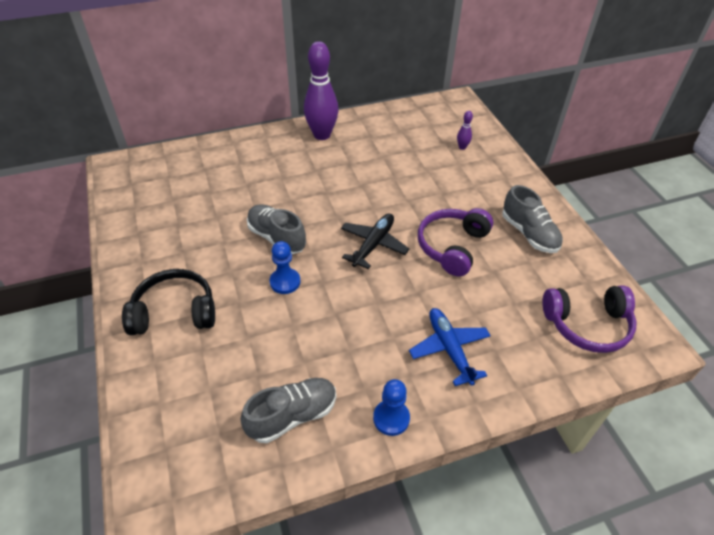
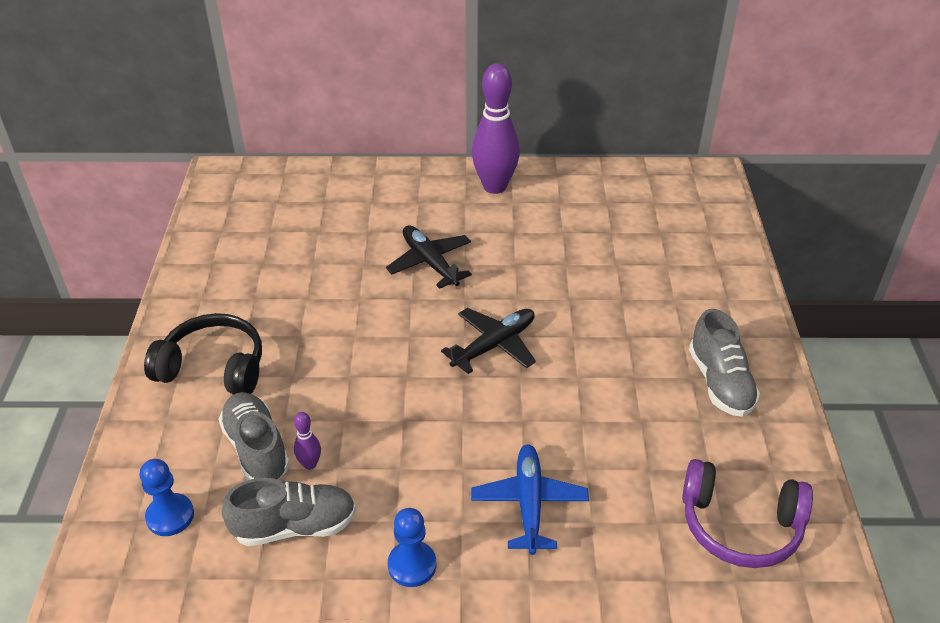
camera: 20 degrees right, 5 degrees down
grey shoe [247,204,306,254] -> grey shoe moved to [218,392,290,480]
blue pawn [270,241,300,294] -> blue pawn moved to [139,459,194,536]
purple headphones [418,208,493,276] -> none
purple bowling pin [457,111,473,150] -> purple bowling pin moved to [294,412,321,470]
none -> black plane [386,225,472,289]

